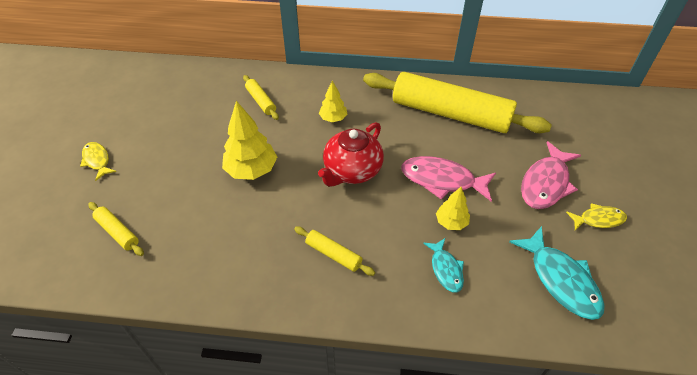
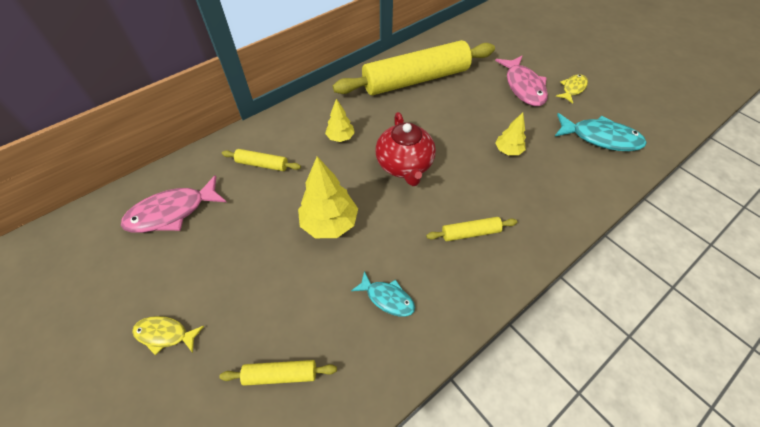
camera: 45 degrees left, 5 degrees up
pink fish [401,156,496,201] -> pink fish moved to [121,175,226,233]
turquoise fish [423,238,464,293] -> turquoise fish moved to [351,271,415,317]

